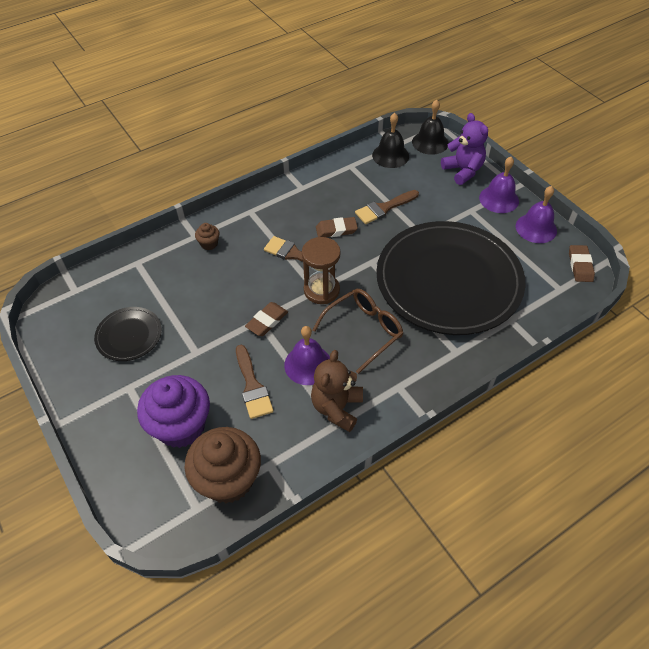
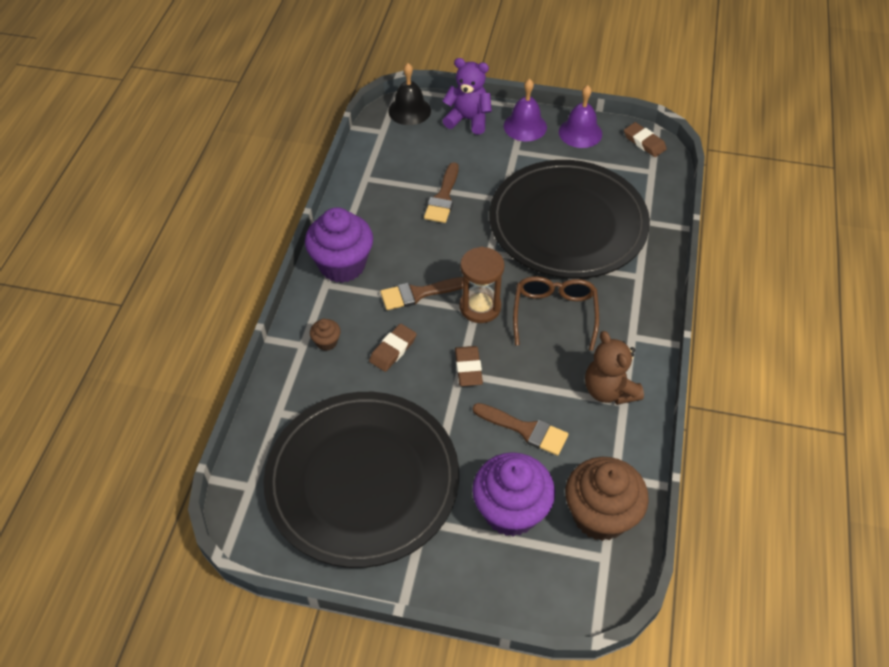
camera: 45 degrees left, 0 degrees up
black plate [94,307,162,361] -> black plate [263,392,459,568], size x2.34
purple bell [284,326,330,385] -> none
brown eraser [316,217,358,237] -> brown eraser moved to [369,324,417,372]
black bell [372,113,409,168] -> none
none -> purple cupcake [305,207,373,283]

